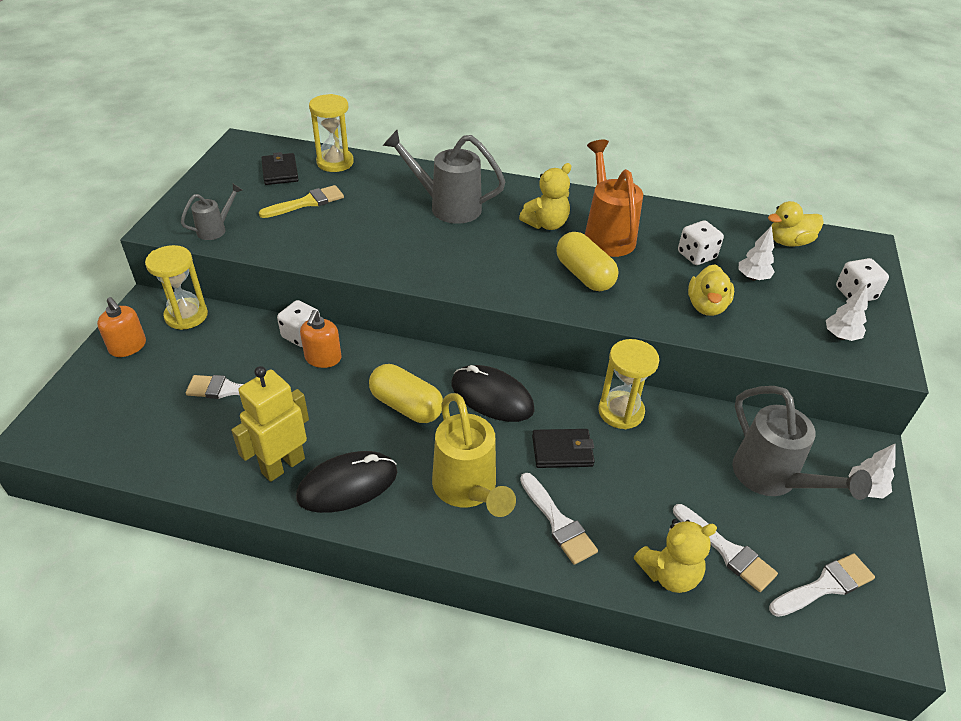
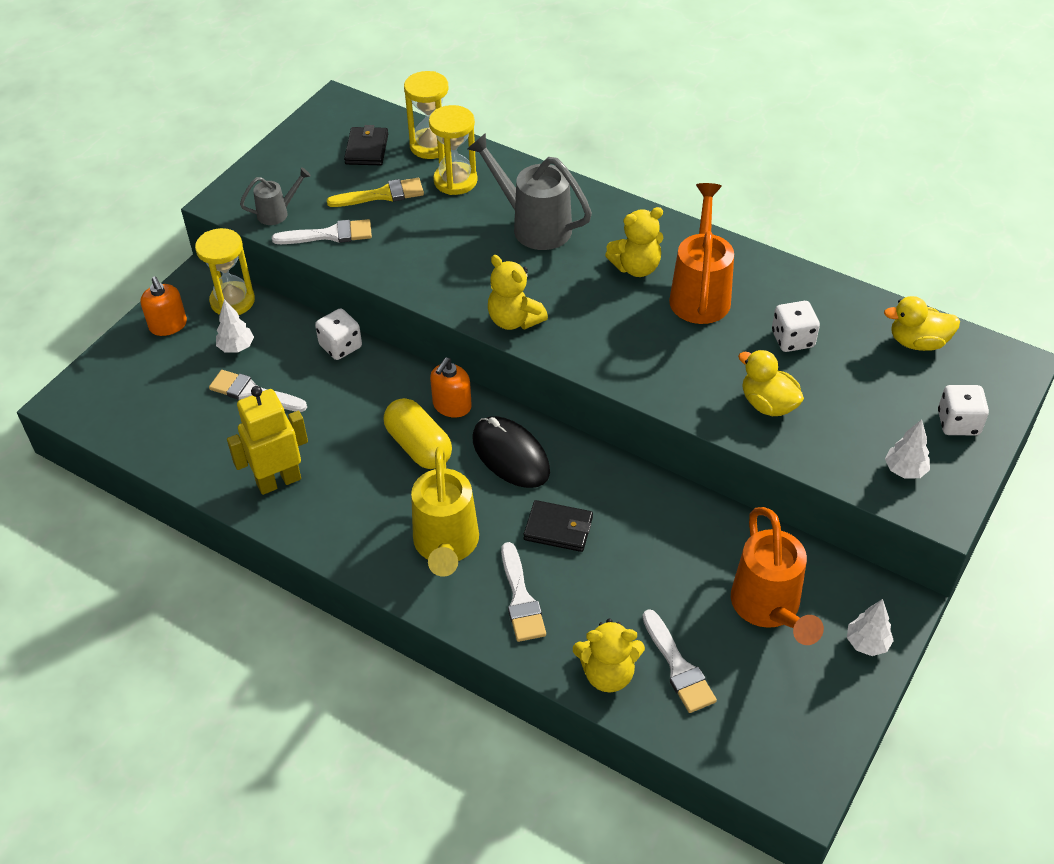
camera: 20 degrees right, 5 degrees up
black mouse [296,451,397,513] -> none
orange soap dispenser [300,310,342,368] -> orange soap dispenser moved to [430,357,472,418]
yellow capsule [556,232,618,291] -> none
yellow hourglass [598,339,660,429] -> yellow hourglass moved to [429,105,478,195]
yellow duck [688,264,734,316] -> yellow duck turned 105 degrees clockwise [738,350,804,416]
grey watering can [733,386,872,500] -> orange watering can [731,507,824,645]
white tree [739,226,775,281] -> white tree moved to [216,299,254,353]
white brush [769,553,875,617] -> white brush moved to [272,219,372,244]
none -> yellow teddy bear [488,255,548,330]

